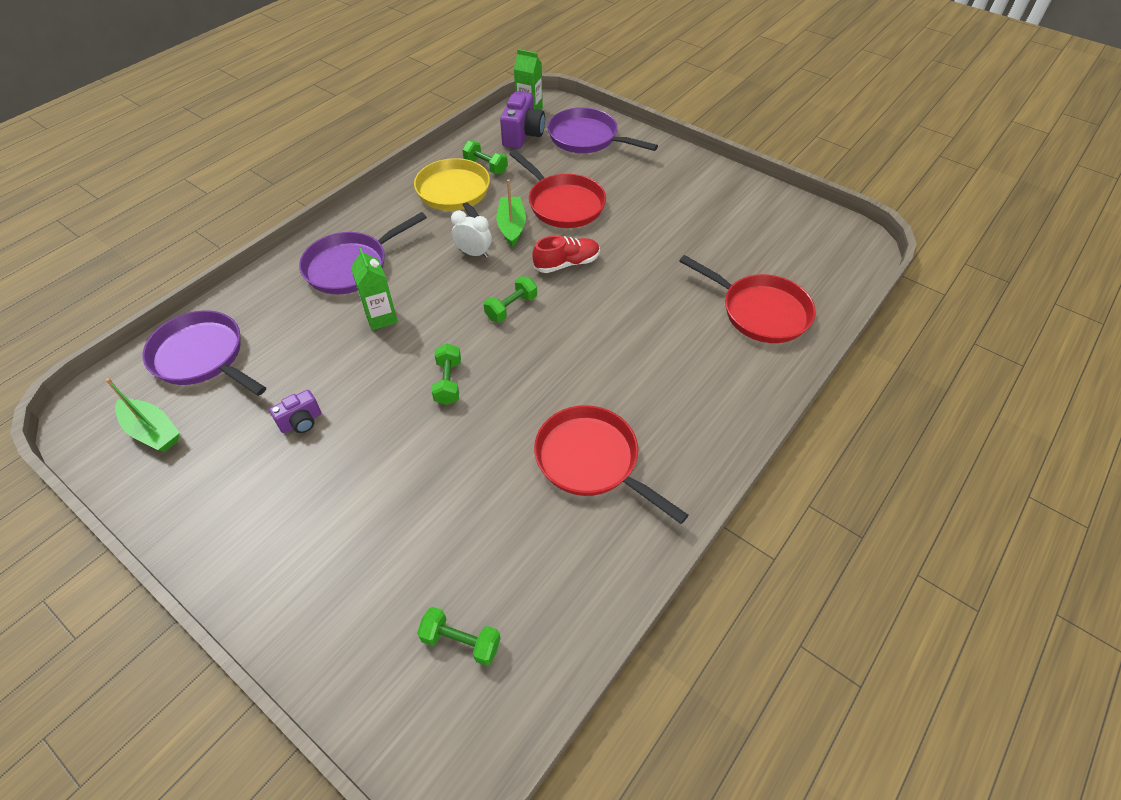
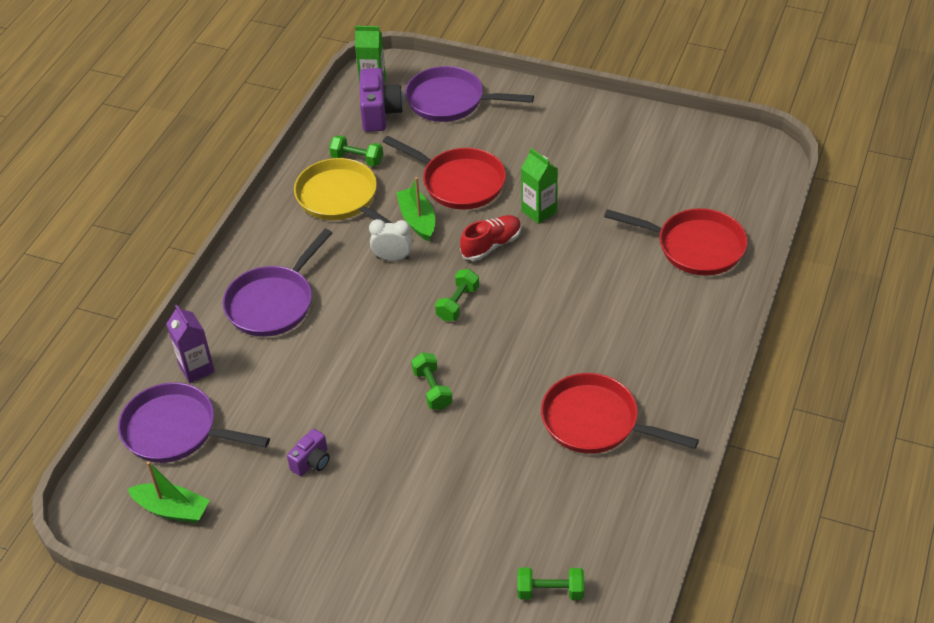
camera: 15 degrees left, 5 degrees down
green carton [351,248,398,330] -> green carton moved to [521,148,558,224]
none -> purple carton [166,304,215,383]

